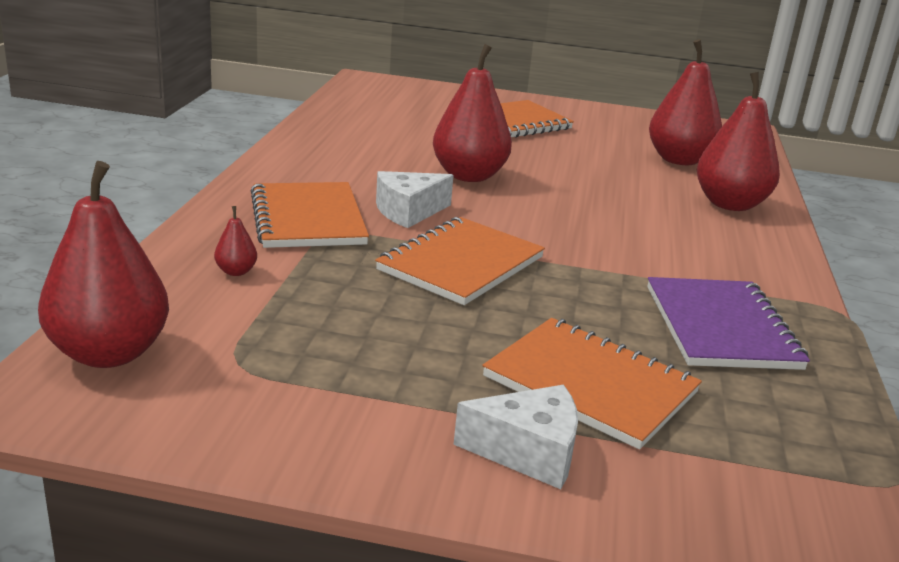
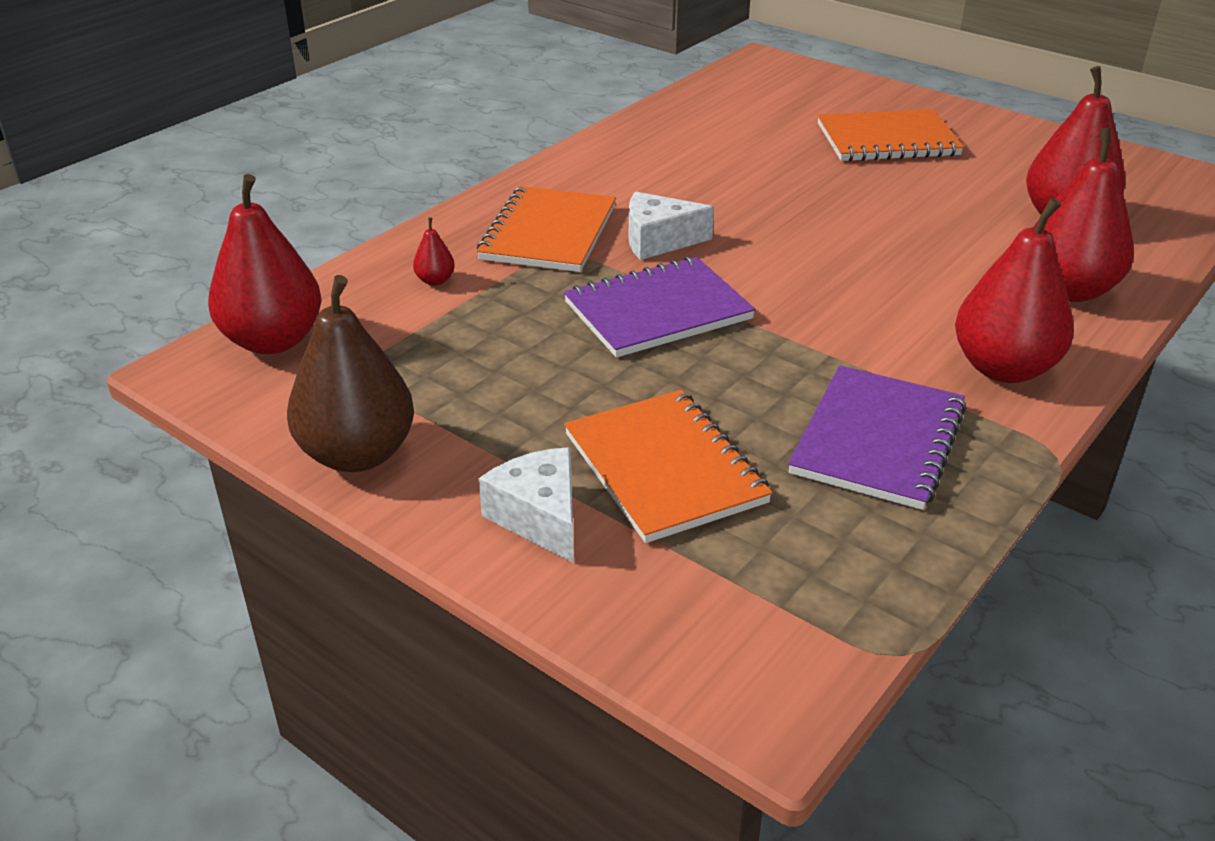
camera: 30 degrees right, 10 degrees up
orange notebook [375,217,545,305] -> purple notebook [564,256,756,358]
red pear [433,44,512,182] -> red pear moved to [955,198,1074,383]
white cheese [453,385,578,489] -> white cheese turned 150 degrees counterclockwise [479,447,574,563]
none -> brown pear [287,275,414,472]

